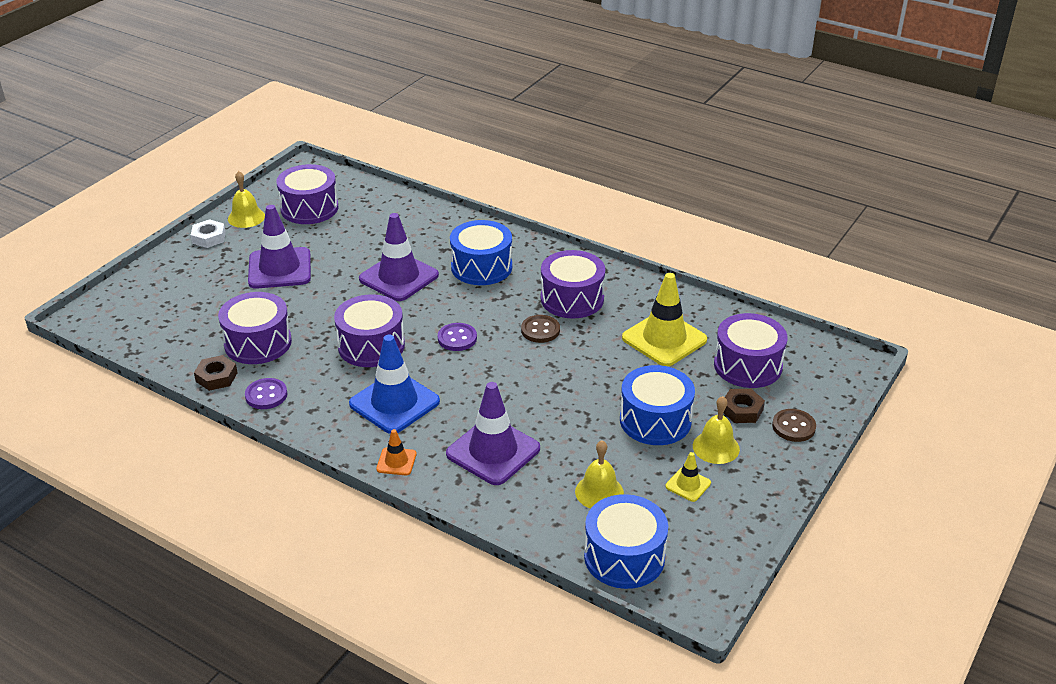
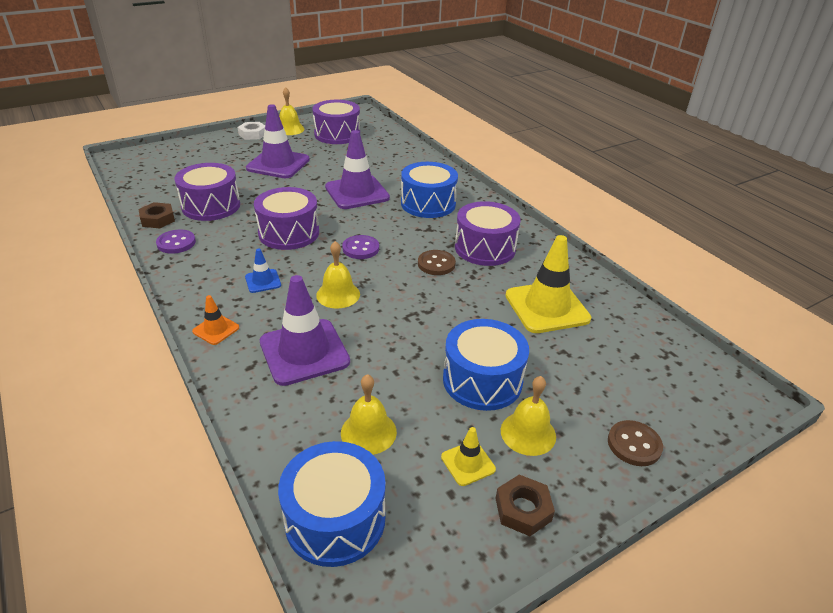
camera: 25 degrees right, 0 degrees up
blue traffic cone [349,335,440,434] -> blue traffic cone [245,248,281,293], size x0.48
purple drum [714,313,787,388] -> none
brown nut [723,389,765,423] -> brown nut moved to [495,475,555,536]
none -> yellow bell [316,241,360,309]

